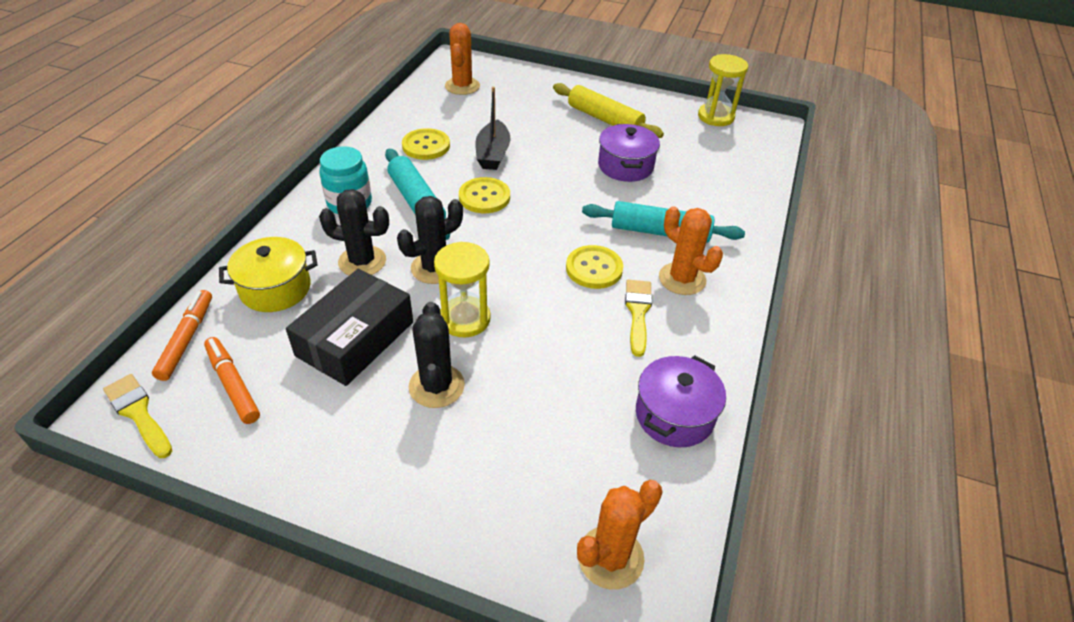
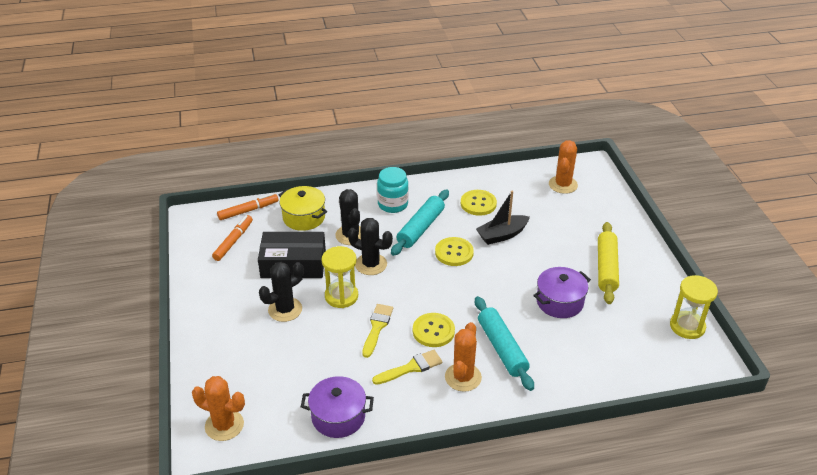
camera: 60 degrees right, 5 degrees down
yellow brush [103,374,172,458] -> yellow brush moved to [362,304,393,358]
orange cactus [445,23,480,95] -> orange cactus turned 45 degrees counterclockwise [549,140,578,194]

